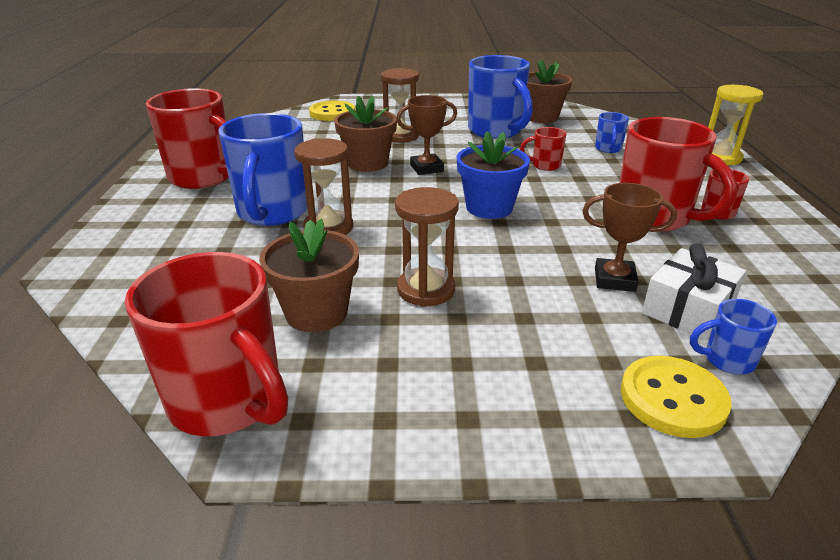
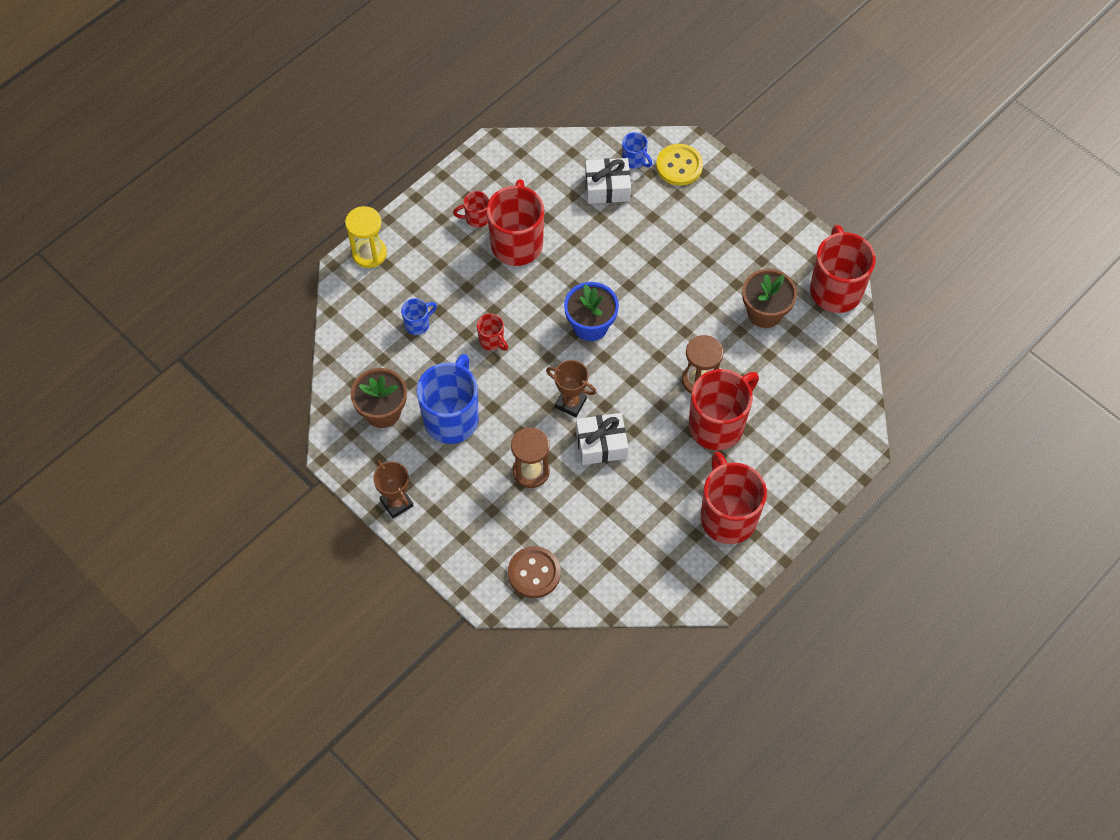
camera: 135 degrees left, 30 degrees up
blue mug [218,113,307,226] -> red mug [689,369,759,450]
yellow button [309,101,355,121] -> brown button [508,546,561,598]
brown flower pot [334,96,397,172] -> white gift [576,413,628,465]
brown hourglass [395,187,459,307] -> none
brown trophy [582,183,677,292] -> brown trophy moved to [373,460,414,518]

